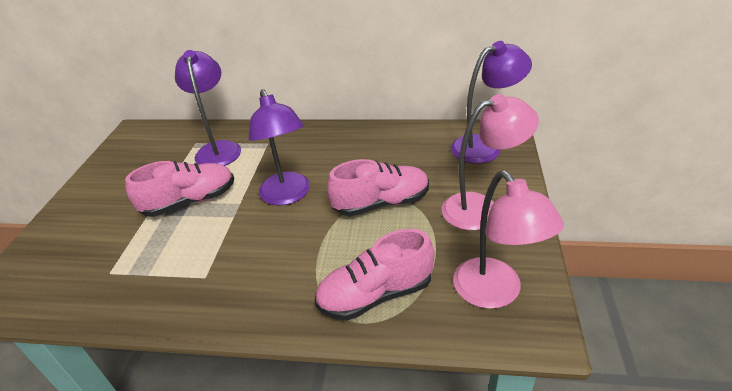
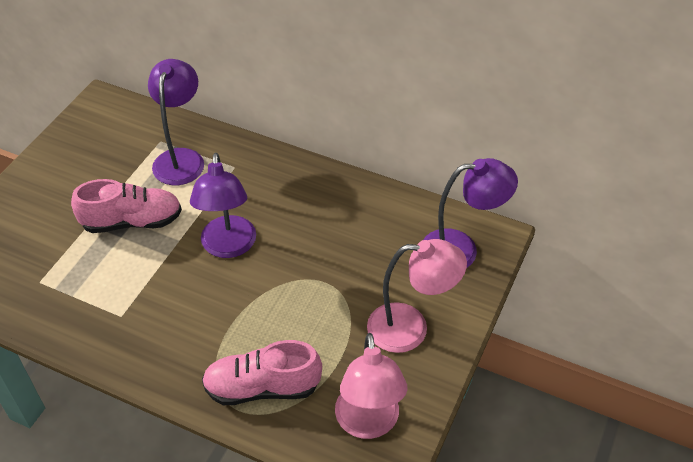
camera: 15 degrees right, 10 degrees up
pink shoe [327,159,429,216] -> none

